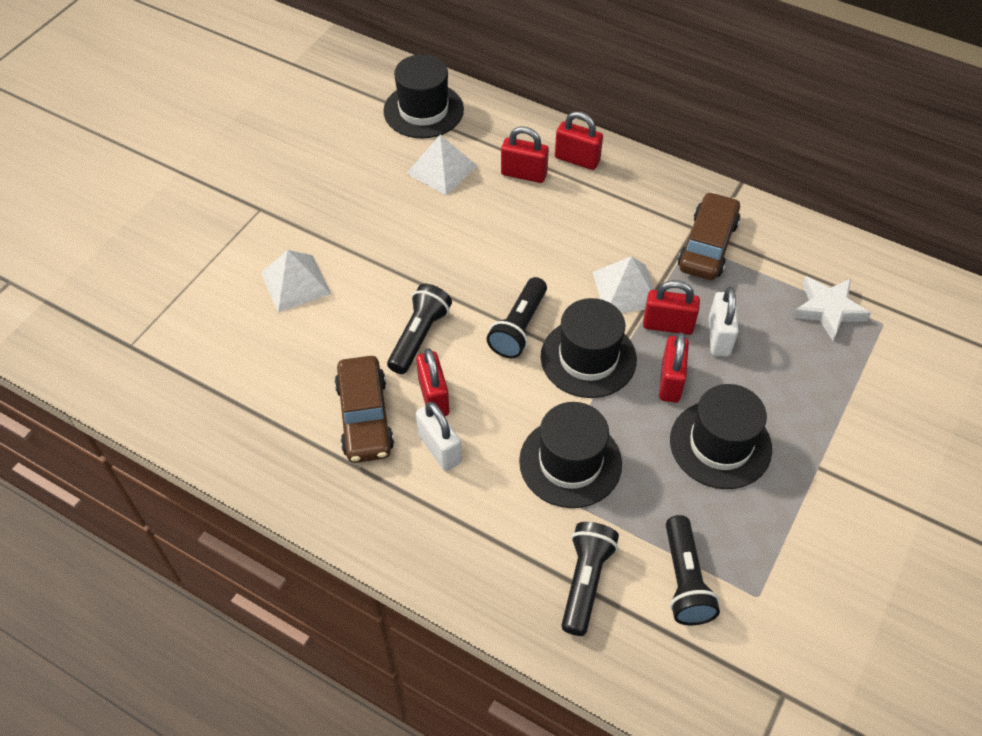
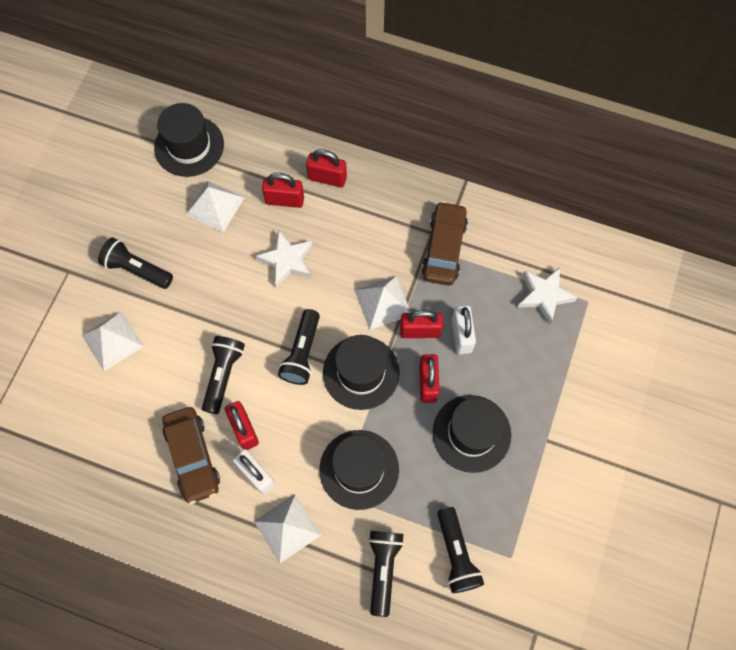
camera: 10 degrees left, 15 degrees up
none -> black flashlight [98,237,173,289]
none -> white pyramid [254,494,321,564]
none -> white star [256,230,312,287]

